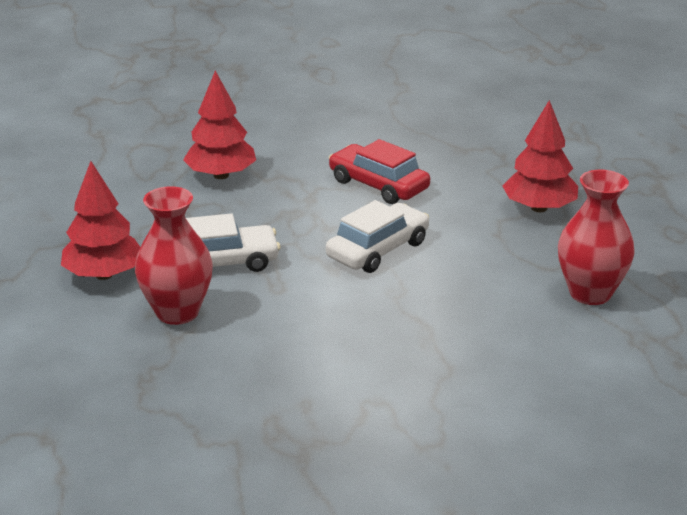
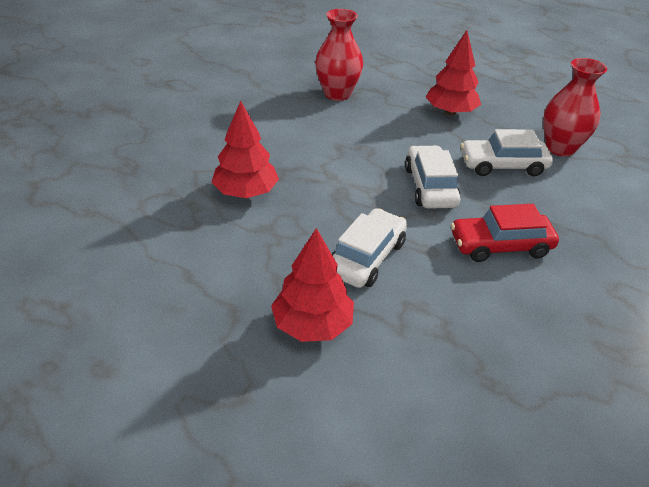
camera: 50 degrees left, 10 degrees up
red vase [135,186,213,325] -> red vase moved to [315,9,363,101]
red car [329,139,430,204] -> red car moved to [451,204,559,262]
none -> white car [460,129,553,176]

